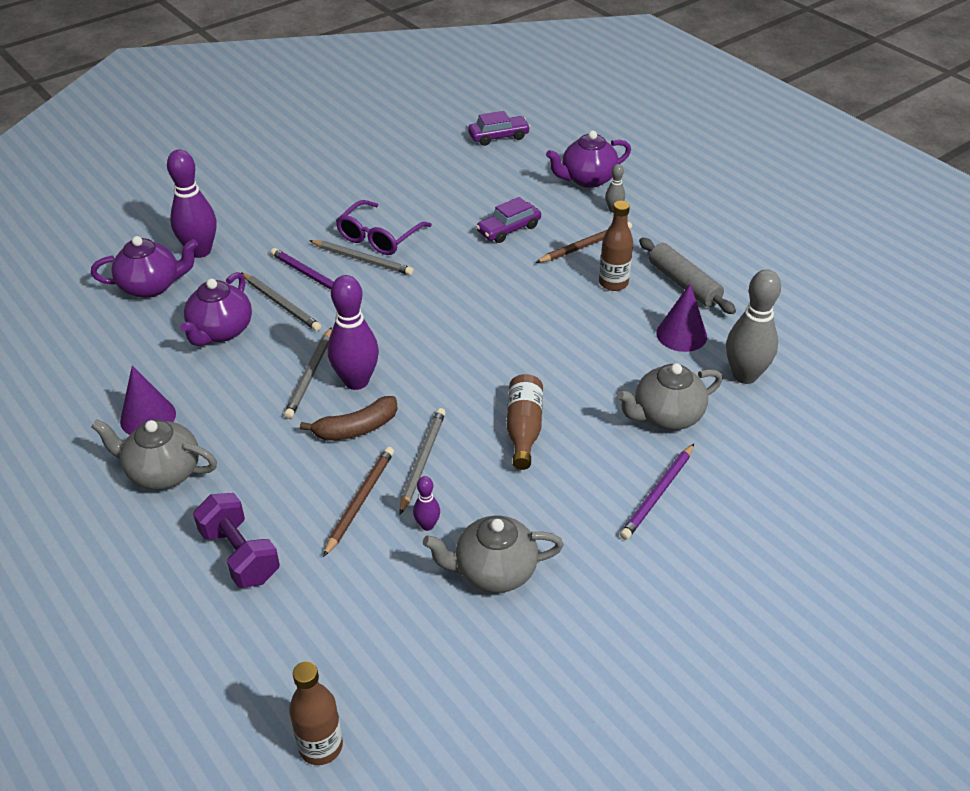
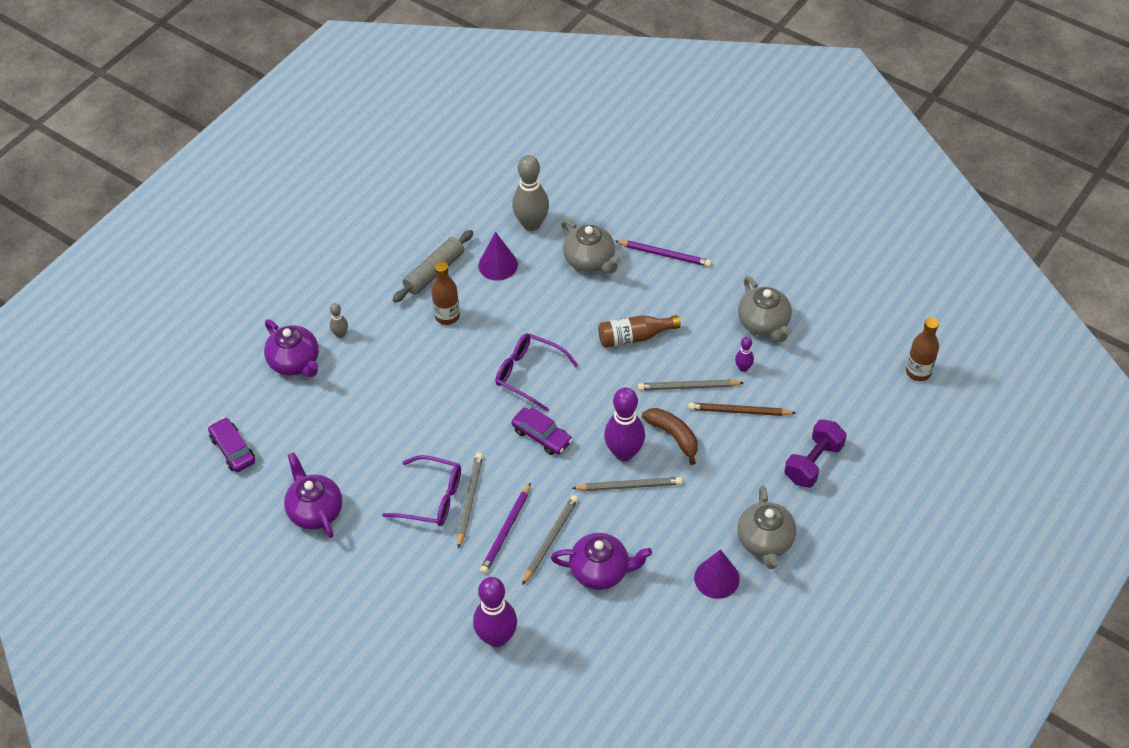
camera: 105 degrees left, 10 degrees up
purple teapot [91,236,198,298] -> purple teapot moved to [284,452,342,538]
purple car [476,197,541,243] -> purple car moved to [511,407,572,455]
brown pencil [535,221,632,263] -> none
none -> purple glasses [495,333,579,412]

